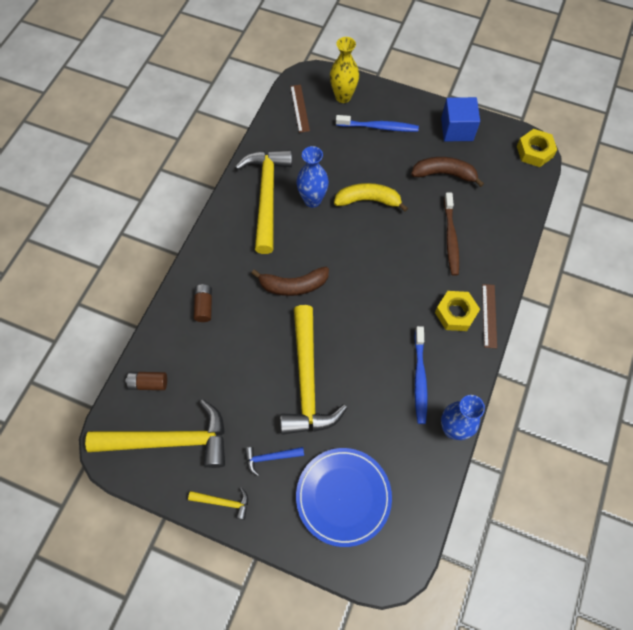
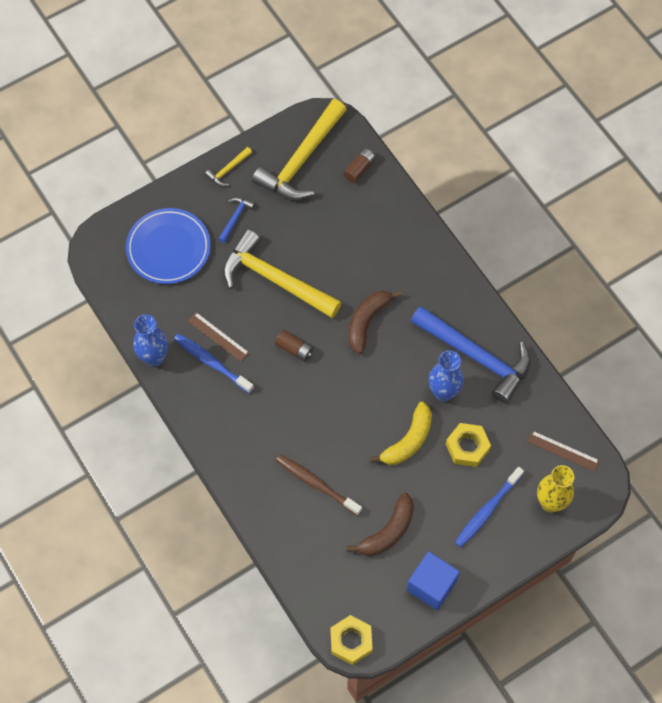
camera: 125 degrees right, 0 degrees up
brown battery [194,284,212,322] -> brown battery moved to [275,330,313,362]
yellow hammer [235,150,292,254] -> blue hammer [411,306,531,404]
yellow nut [435,291,480,331] -> yellow nut moved to [446,423,491,467]
brown ruler [482,284,497,348] -> brown ruler moved to [188,312,249,362]

